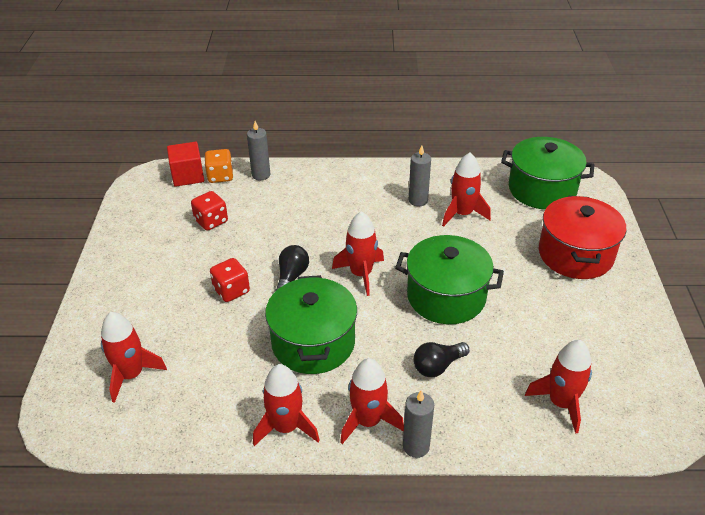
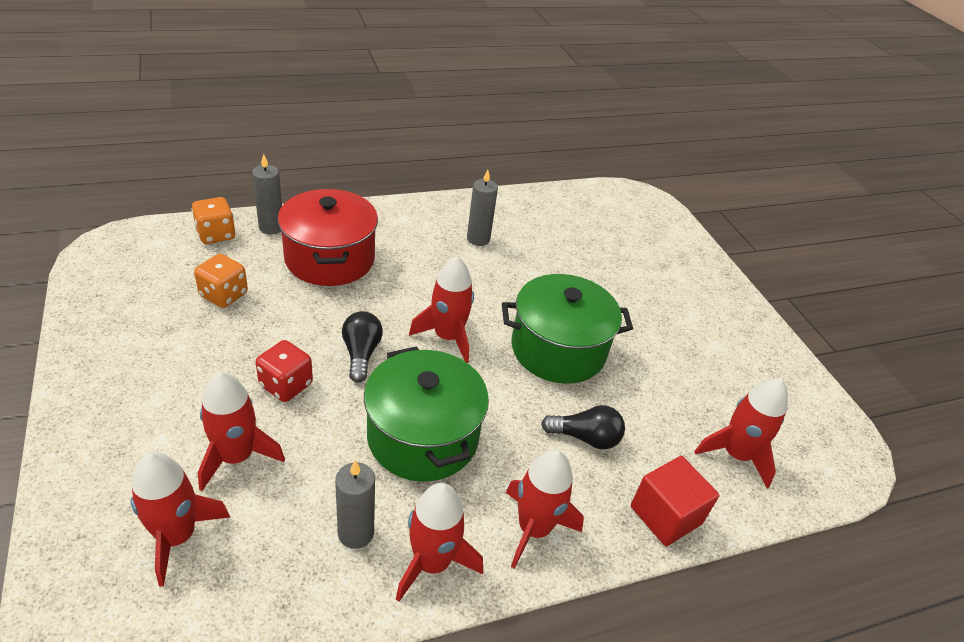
camera: 25 degrees left, 0 degrees up
red cube [167,142,204,187] -> red cube moved to [631,456,719,546]
red dice [191,191,228,231] -> orange dice [194,254,248,308]
grey candle [403,390,434,458] -> grey candle moved to [335,460,375,549]
black light bulb [414,342,470,377] -> black light bulb turned 120 degrees counterclockwise [541,405,625,449]
red rocket [442,153,491,227] -> red rocket moved to [198,372,285,491]
green pot [501,137,594,210] -> none
red pot [539,196,626,279] -> red pot moved to [278,189,378,286]

